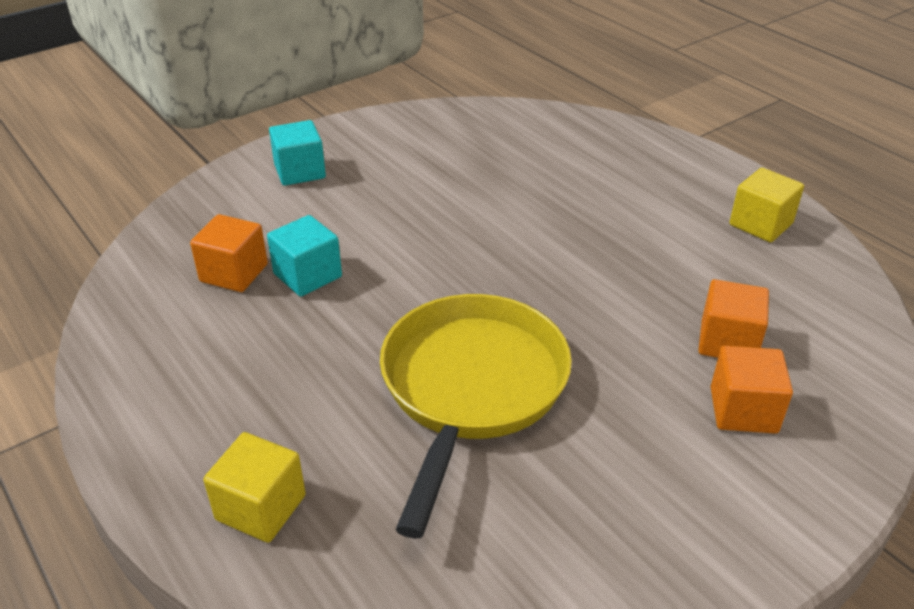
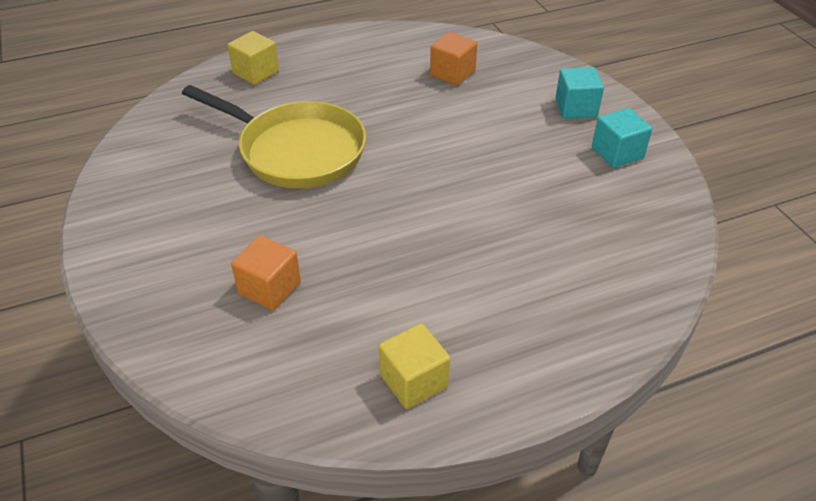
camera: 105 degrees right, 5 degrees up
turquoise cube [267,215,342,297] -> turquoise cube moved to [592,108,652,168]
orange cube [711,346,793,434] -> none

